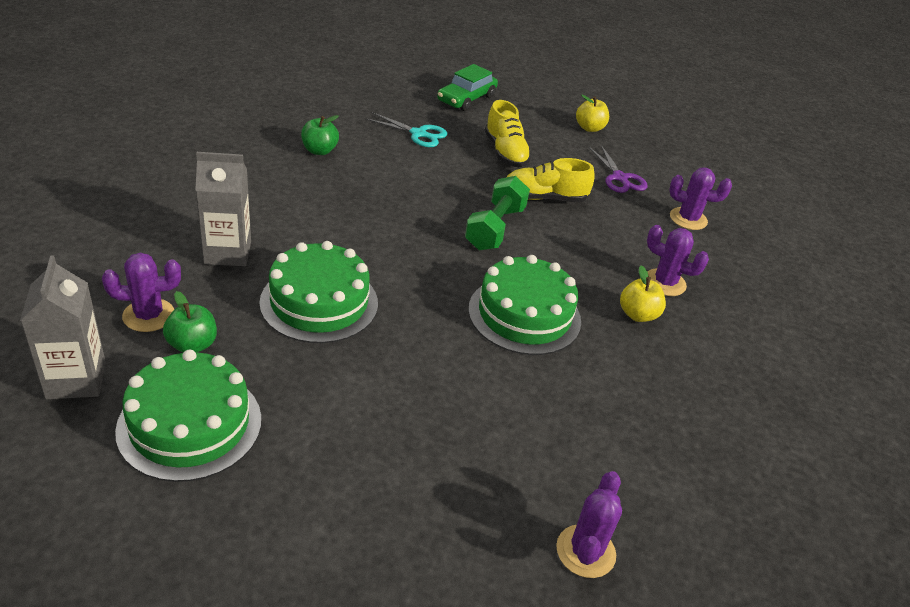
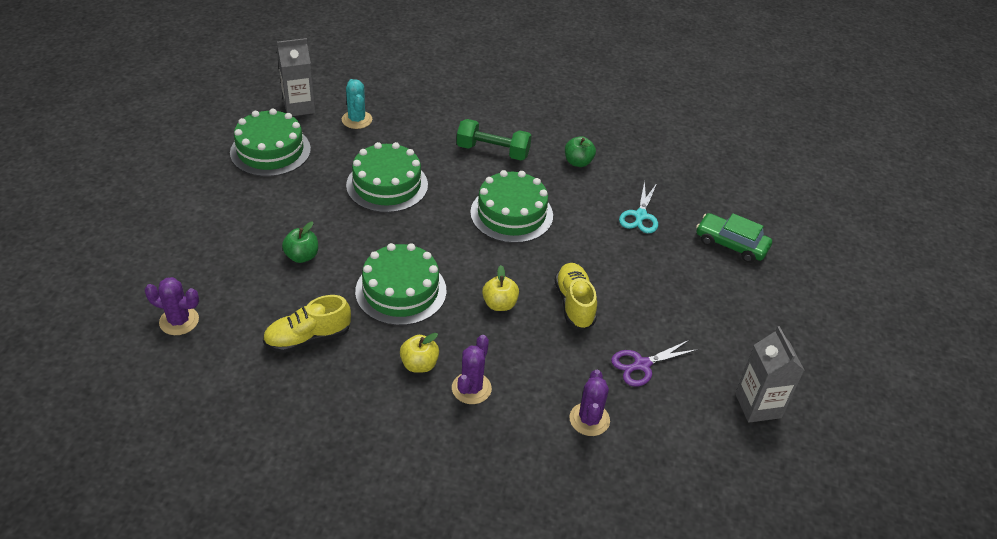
camera: 85 degrees right, 5 degrees up
purple cactus [102,253,181,332] -> turquoise cactus [342,79,372,129]
green apple [163,291,217,353] -> green apple moved to [282,221,318,263]
grey carton [195,152,251,266] -> grey carton moved to [735,326,805,423]
green dumbbell [465,176,530,250] -> green dumbbell moved to [457,119,532,160]
yellow shoe [485,100,532,167] -> yellow shoe moved to [263,295,351,353]
yellow apple [576,94,609,132] -> yellow apple moved to [482,265,519,311]
none -> green cake [470,170,553,243]

